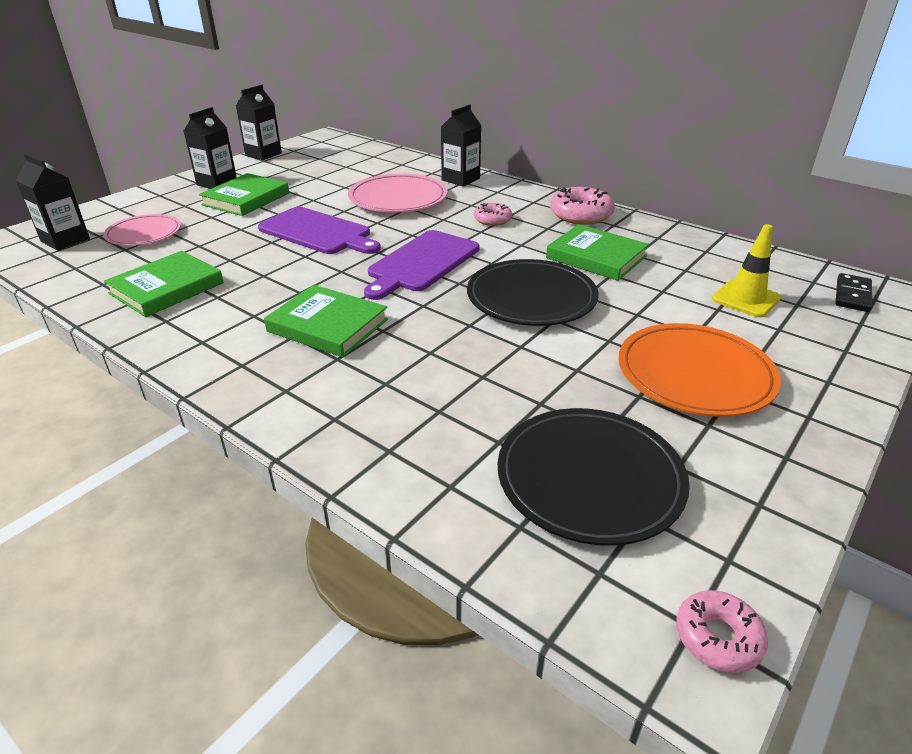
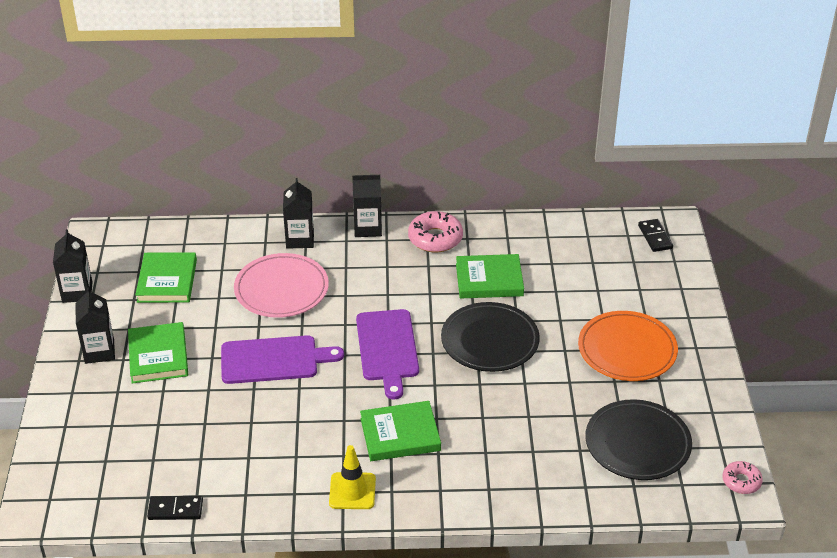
camera: 40 degrees left, 5 degrees up
black carton [15,154,90,251] -> black carton moved to [352,175,382,237]
pink plate [103,214,181,246] -> none
green book [104,251,224,317] -> green book moved to [135,252,197,303]
pink donut [474,203,512,226] -> none
yellow traffic cone [712,224,781,317] -> yellow traffic cone moved to [329,445,376,509]
none -> black domino [147,496,203,520]

